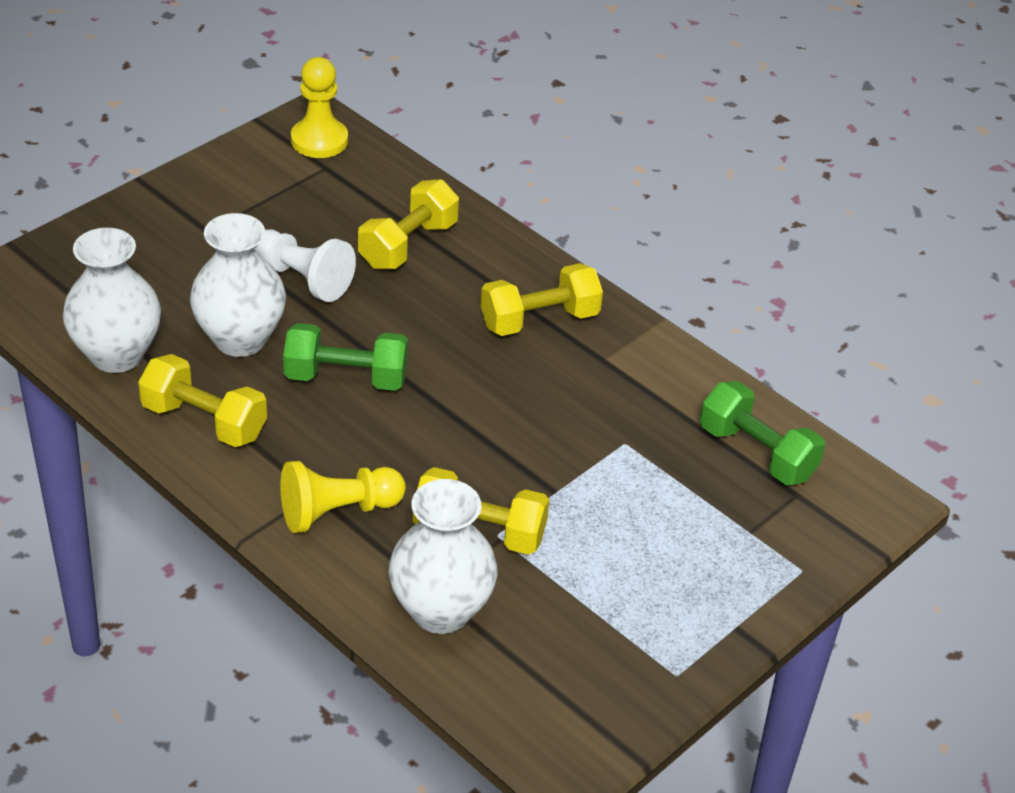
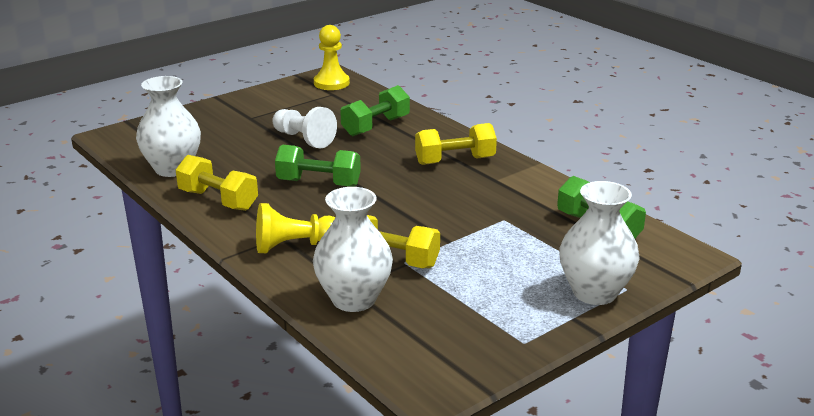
camera: 10 degrees right, 15 degrees down
white vase [190,213,286,357] -> white vase moved to [559,181,640,305]
yellow dumbbell [358,179,459,269] -> green dumbbell [340,85,410,136]

